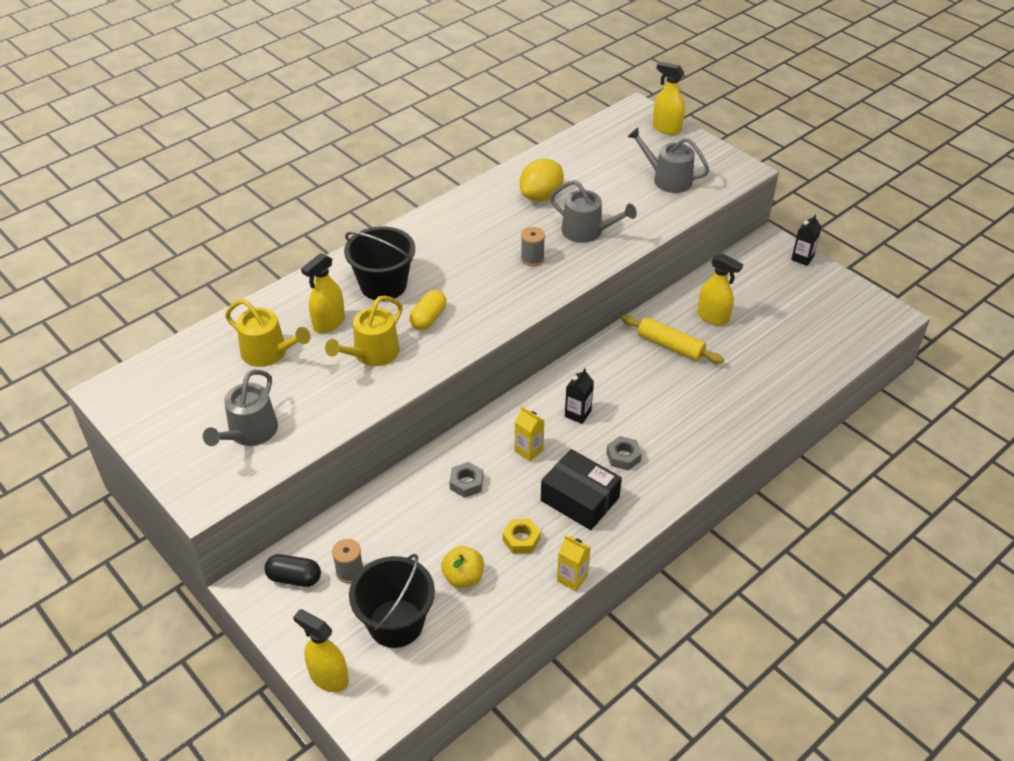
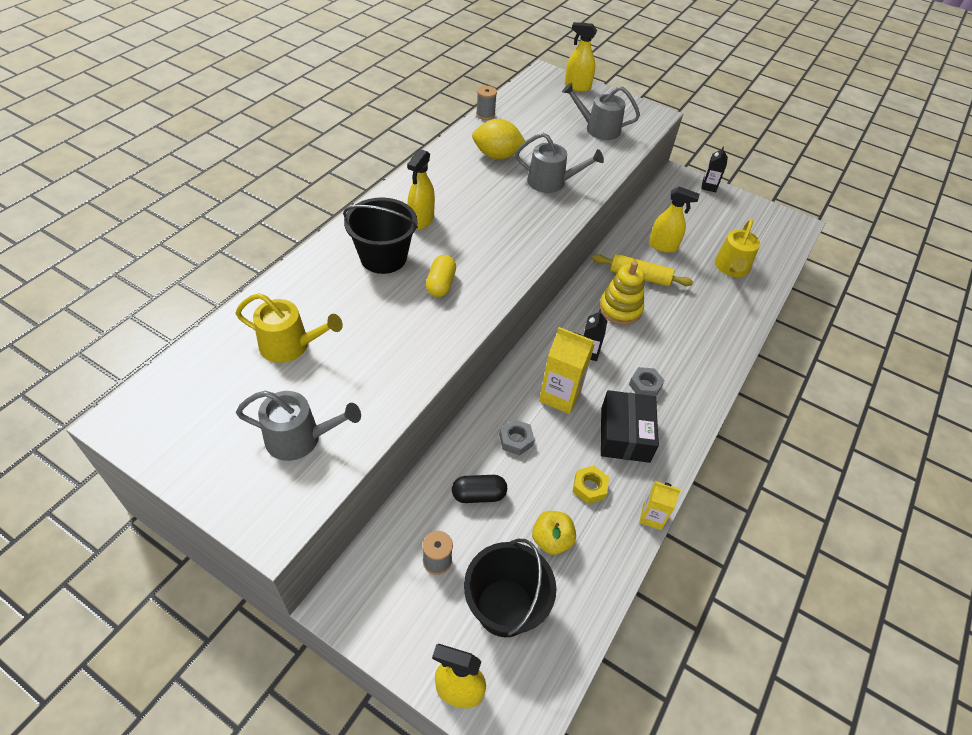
camera: 20 degrees left, 5 degrees up
grey watering can [203,370,278,446] -> grey watering can turned 90 degrees counterclockwise [236,391,361,461]
black capsule [264,554,321,587] -> black capsule moved to [452,475,507,503]
yellow spray bottle [301,253,345,333] -> yellow spray bottle moved to [407,149,435,230]
yellow watering can [325,296,403,366] -> yellow watering can moved to [715,219,760,277]
yellow carton [515,406,545,462] -> yellow carton [539,327,595,414], size x1.68
yellow lemon [520,159,564,202] -> yellow lemon turned 75 degrees clockwise [472,119,525,159]
grey spool [521,227,545,266] -> grey spool moved to [476,86,497,120]
black box [541,449,622,530] -> black box turned 75 degrees clockwise [601,390,659,463]
none -> yellow stacking toy [599,261,644,325]

